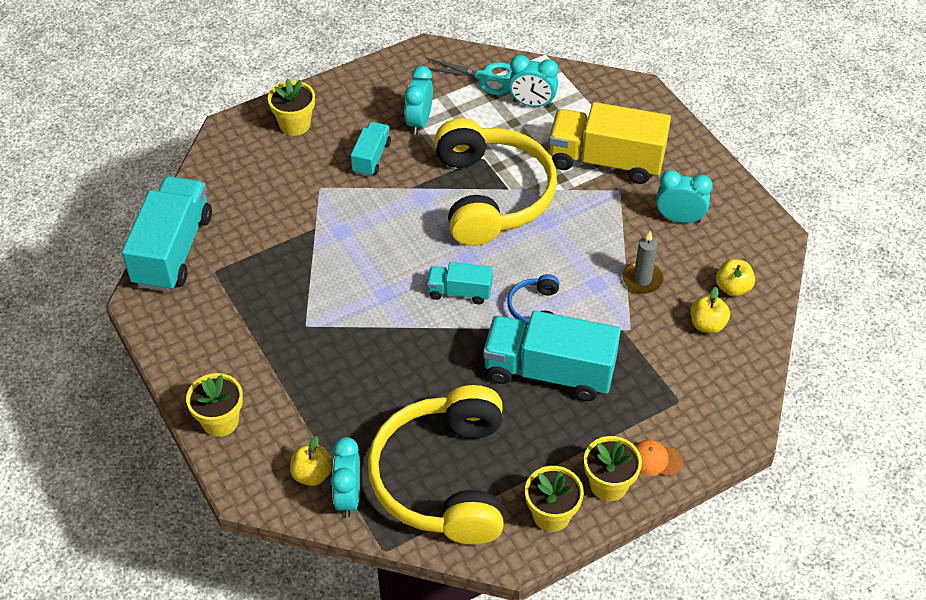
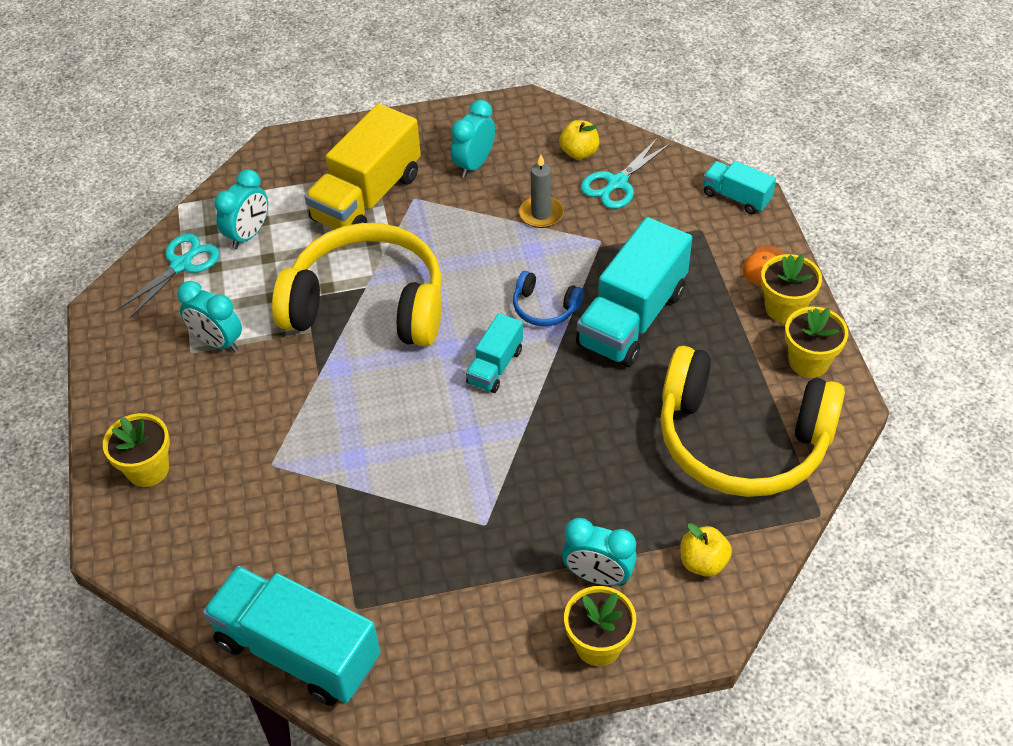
camera: 70 degrees left, 0 degrees up
turquoise clock [331,437,360,517] -> turquoise clock moved to [562,518,637,586]
turquoise truck [351,122,391,177] -> turquoise truck moved to [703,161,776,214]
yellow apple [690,287,730,334] -> turquoise scissors [581,138,671,209]

